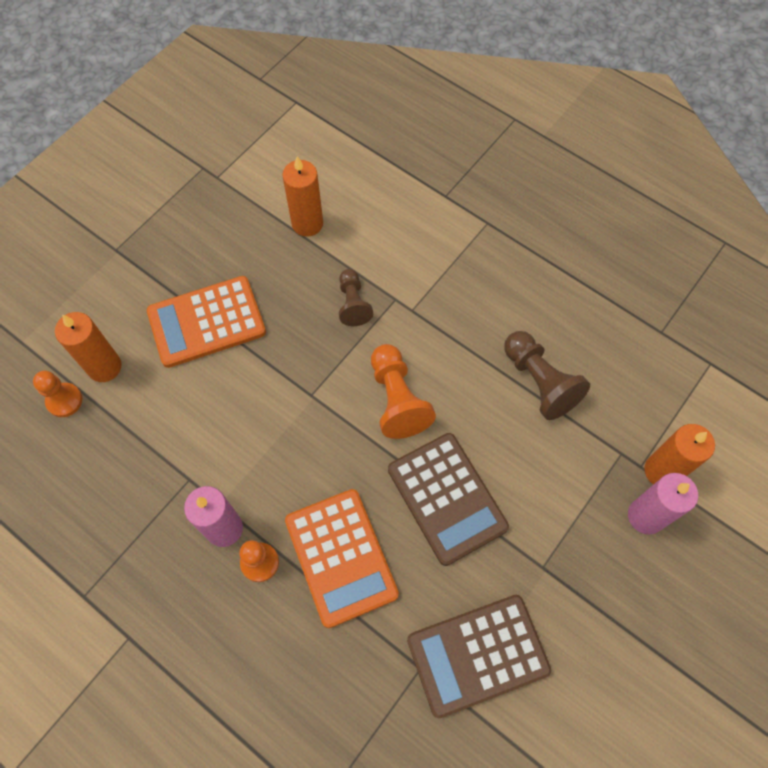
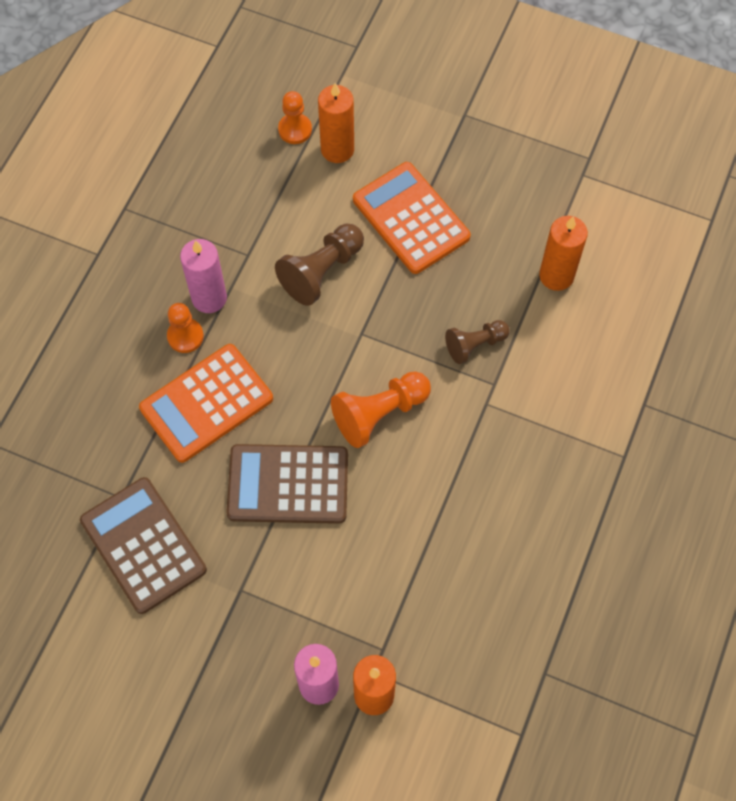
camera: 75 degrees right, 0 degrees up
brown calculator [388,433,509,566] -> brown calculator turned 45 degrees clockwise [226,444,348,524]
brown pawn [504,331,590,420] -> brown pawn moved to [275,224,364,306]

